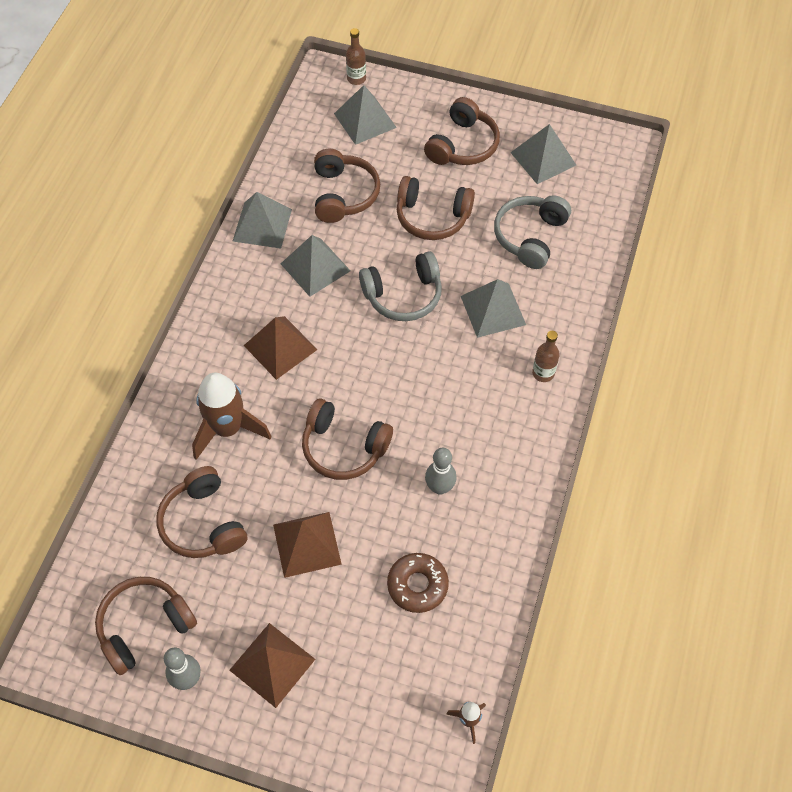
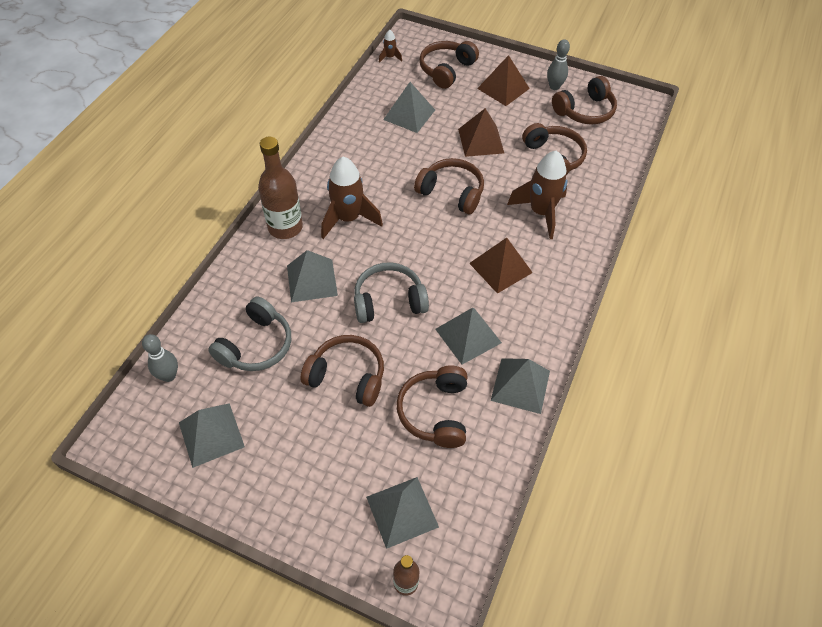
camera: 175 degrees left, 5 degrees down
brown donut [387,553,449,613] -> grey pyramid [383,82,435,133]
brown headphones [424,97,500,165] -> brown headphones moved to [420,41,479,89]
grey bowling pin [425,448,457,495] -> grey bowling pin moved to [142,334,178,382]
brown bottle [532,331,560,382] -> brown bottle [258,137,303,239], size x1.90
none -> brown rocket [321,157,383,239]

